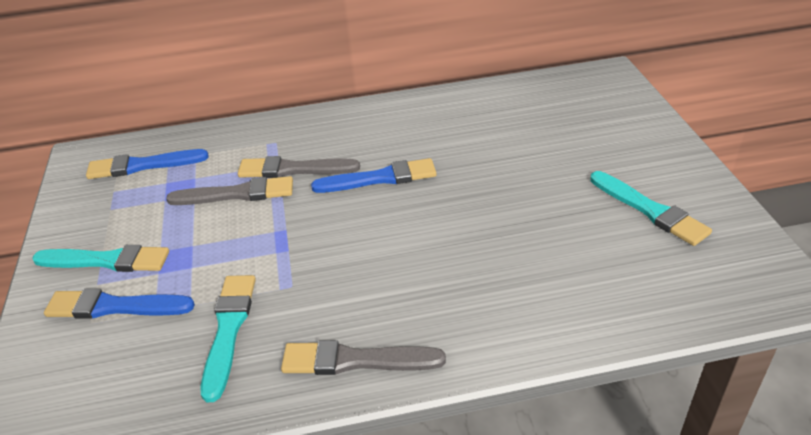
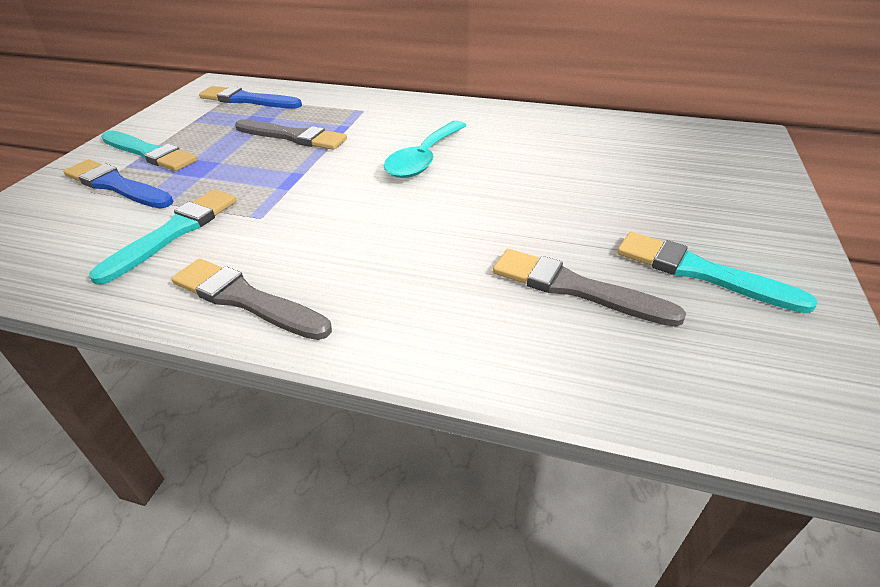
camera: 25 degrees right, 0 degrees up
grey brush [238,156,360,178] -> grey brush moved to [493,249,686,327]
blue brush [311,158,437,193] -> turquoise spoon [384,121,467,178]
turquoise brush [590,171,712,246] -> turquoise brush turned 135 degrees clockwise [617,232,817,313]

